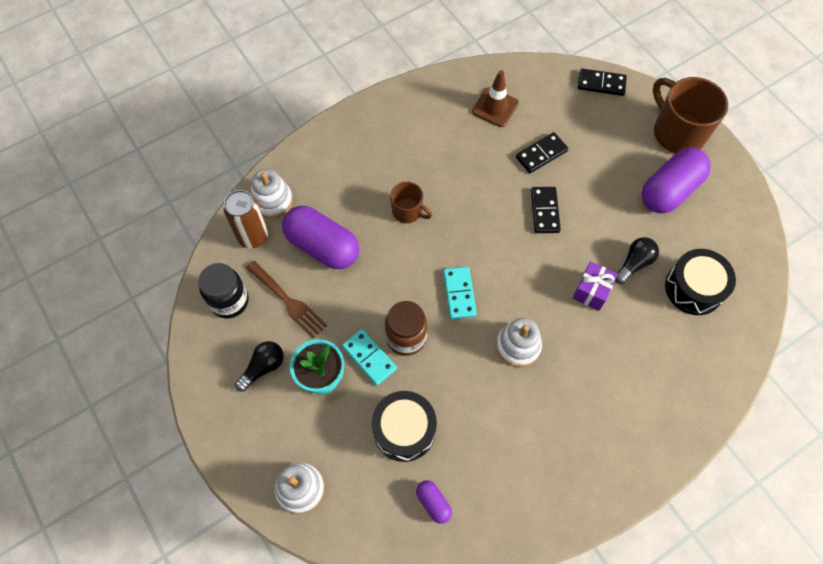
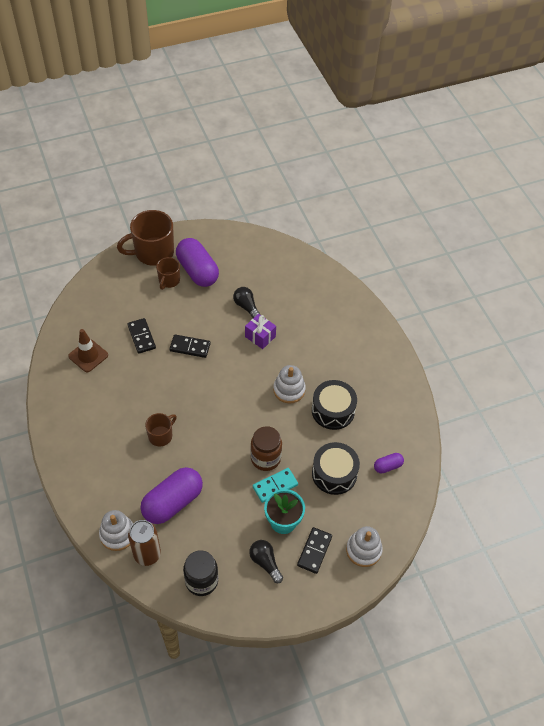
camera: 80 degrees left, 10 degrees down
brown fork [246,260,327,338] -> none
turquoise domino [443,267,477,319] -> none
black domino [578,69,627,96] -> black domino moved to [297,527,332,574]
black drum [665,249,736,315] -> black drum moved to [312,380,357,430]
none -> brown mug [156,257,180,290]

